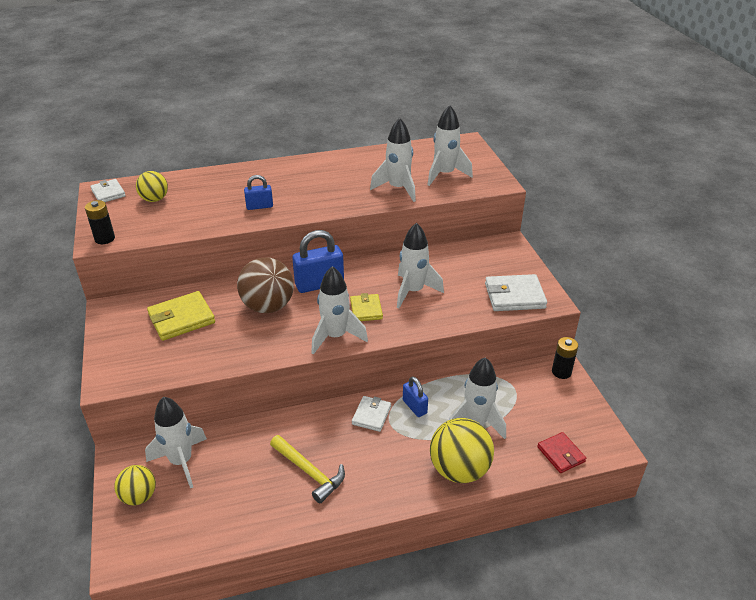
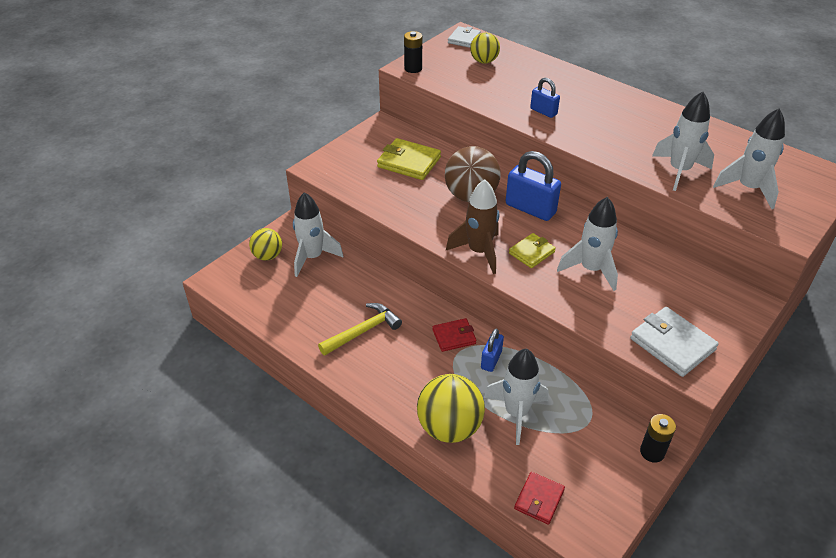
camera: 55 degrees right, 5 degrees up
yellow hammer [270,435,345,503] -> yellow hammer turned 135 degrees counterclockwise [318,303,402,356]
white rocket [311,266,368,355] -> brown rocket [446,179,499,274]
white wallet [352,396,391,432] -> red wallet [432,318,477,352]

